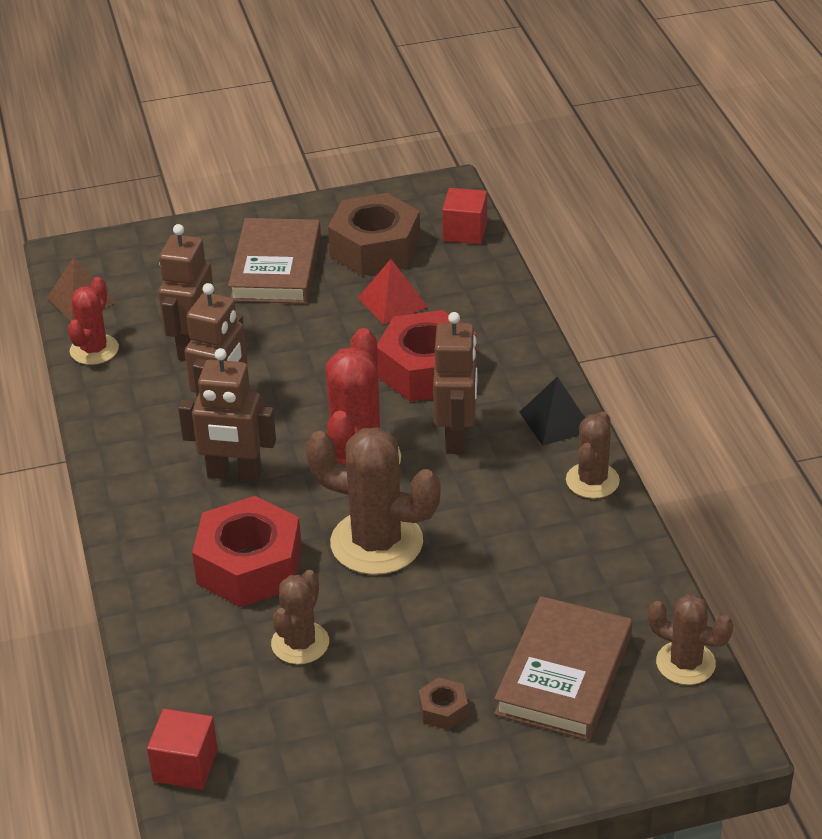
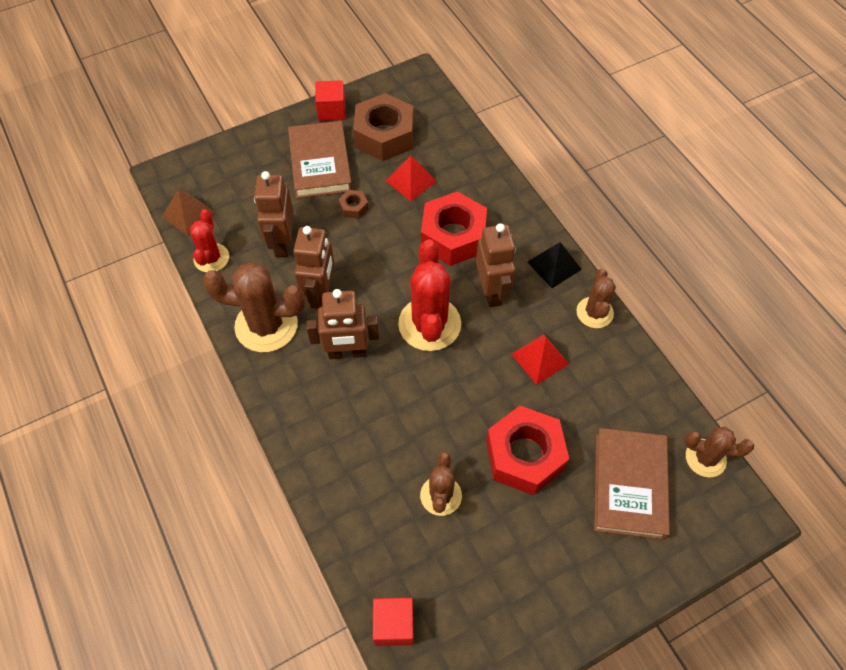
camera: 15 degrees left, 20 degrees up
red nut [192,496,302,607] -> red nut moved to [486,406,569,495]
brown cactus [305,427,441,575] -> brown cactus moved to [203,262,305,352]
brown nut [419,677,468,730] -> brown nut moved to [338,190,368,219]
red cube [442,188,487,244] -> red cube moved to [315,80,346,121]
none -> red pyramid [511,334,569,385]

